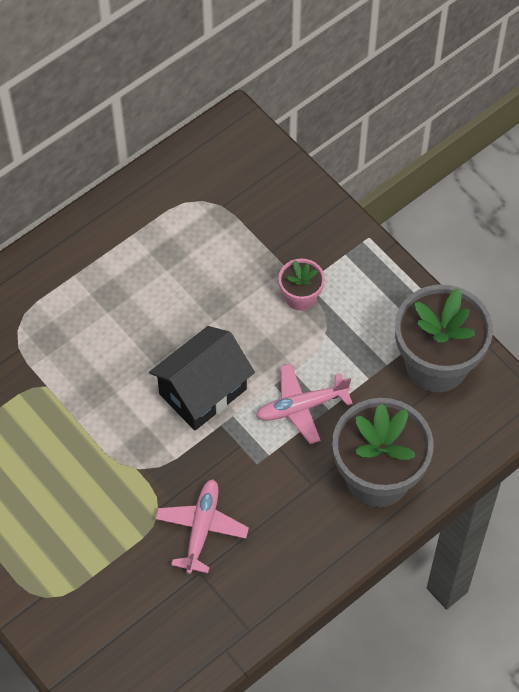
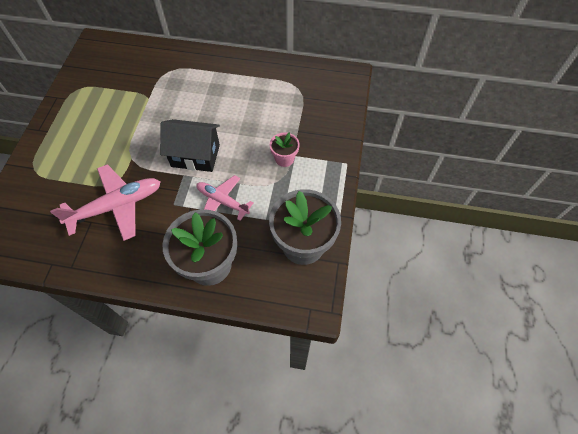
camera: 50 degrees right, 0 degrees up
pink plane [155,479,249,574] -> pink plane [50,164,161,241], size x1.56

